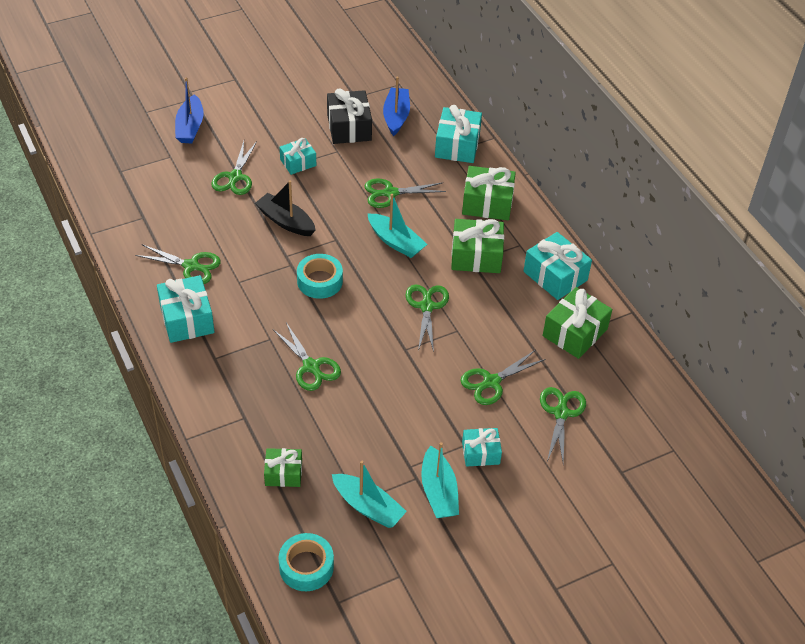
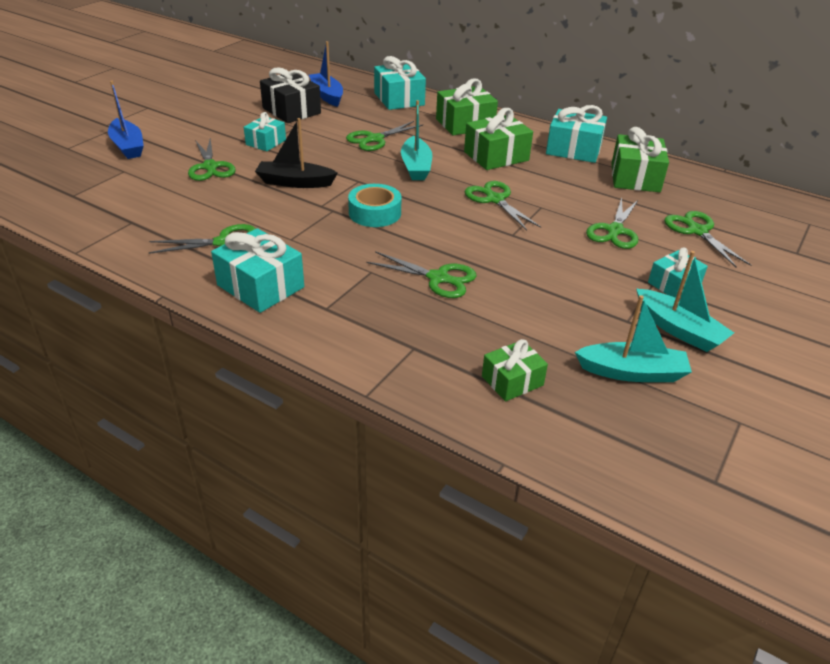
camera: 30 degrees left, 10 degrees down
turquoise tape [279,533,334,591] -> none
turquoise boat [367,194,427,258] -> turquoise boat turned 75 degrees clockwise [401,100,432,180]

